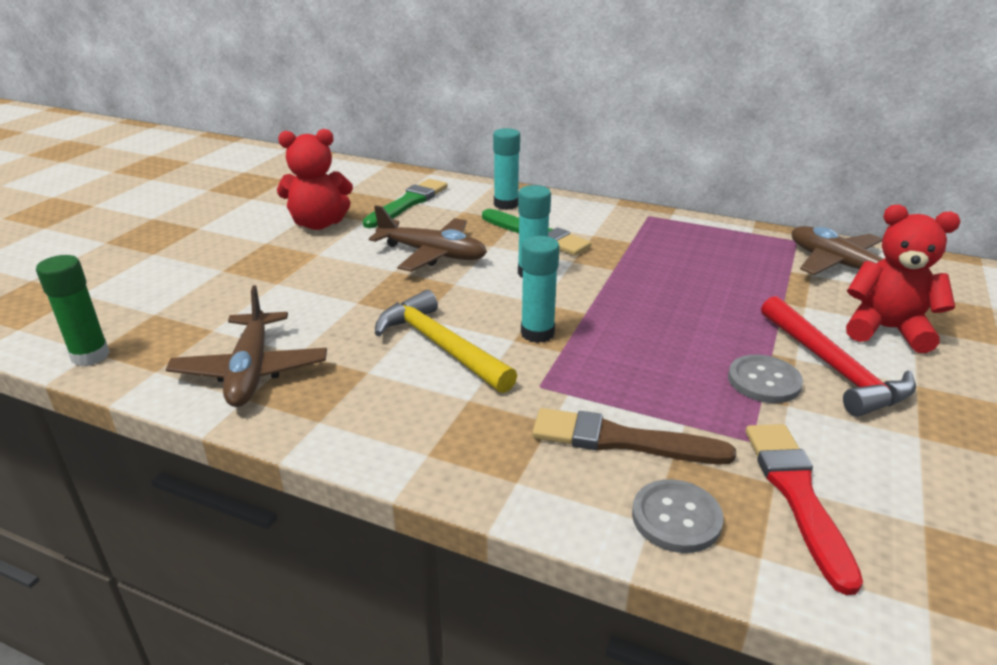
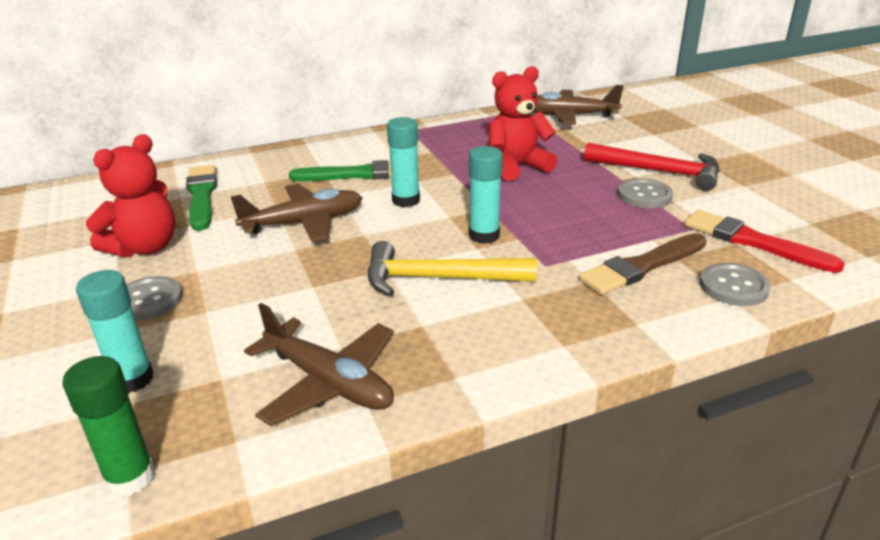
camera: 45 degrees left, 0 degrees up
turquoise glue stick [493,128,520,210] -> turquoise glue stick moved to [76,270,153,393]
red teddy bear [846,205,961,353] -> red teddy bear moved to [488,66,557,181]
none -> grey button [126,276,182,321]

